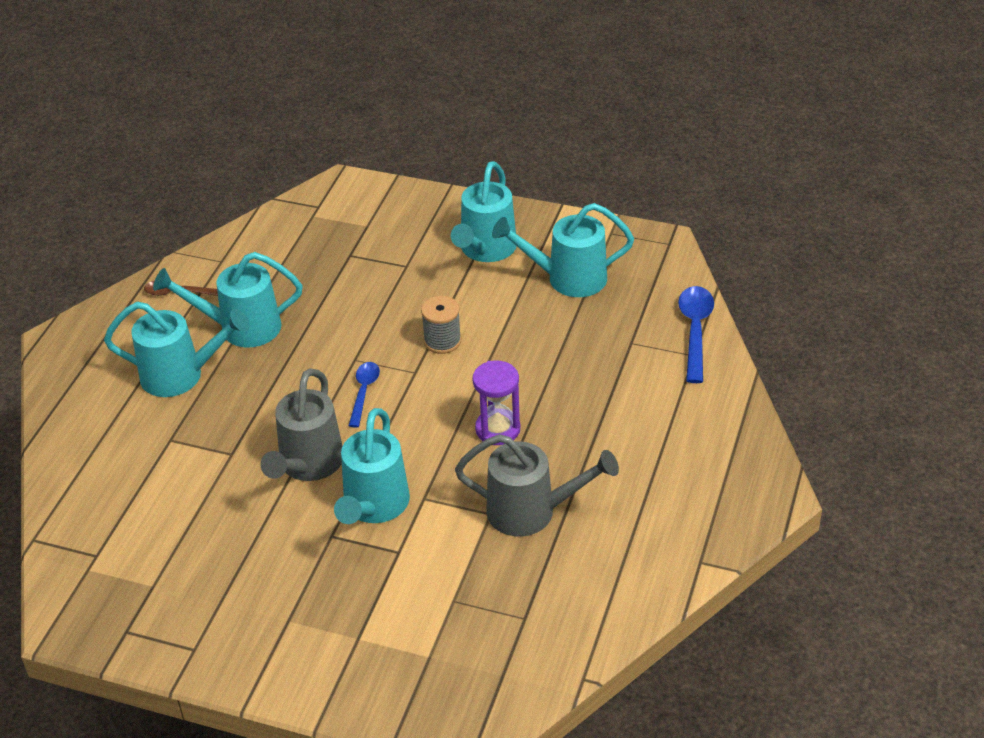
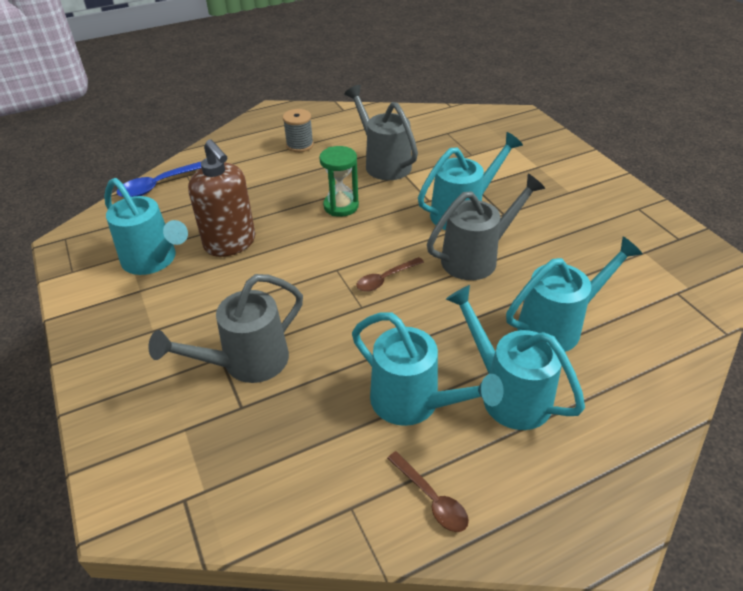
camera: 135 degrees left, 0 degrees up
blue spoon [348,362,380,428] -> brown spoon [356,257,424,292]
grey spool [421,296,461,354] -> grey spool moved to [283,109,314,152]
turquoise watering can [451,161,516,262] -> turquoise watering can moved to [506,236,642,352]
purple hourglass [473,361,520,445] -> green hourglass [319,146,359,217]
none -> grey watering can [148,274,303,383]
none -> brown soap dispenser [188,139,255,257]

